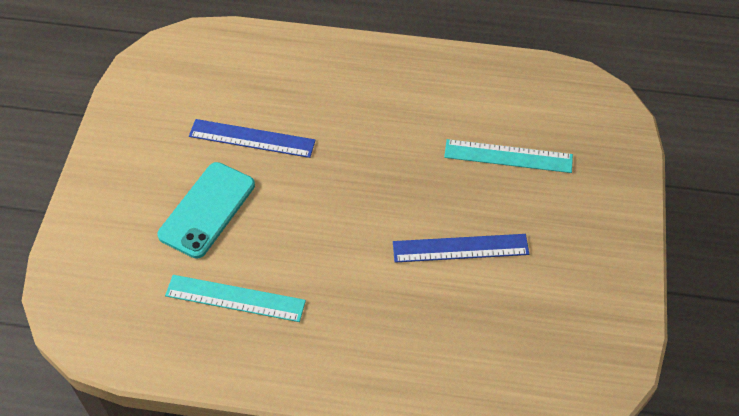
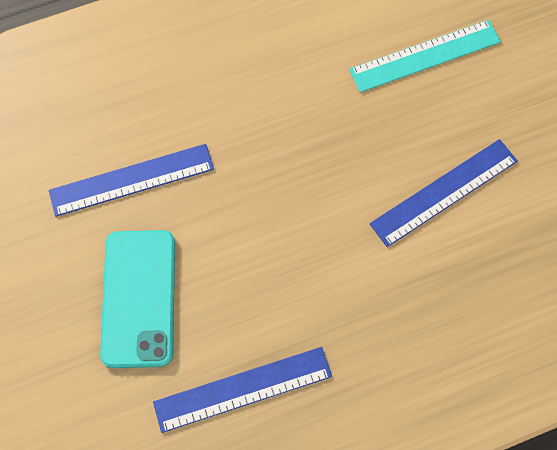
camera: 30 degrees left, 15 degrees up
turquoise ruler [165,275,306,322] -> blue ruler [153,347,332,433]

